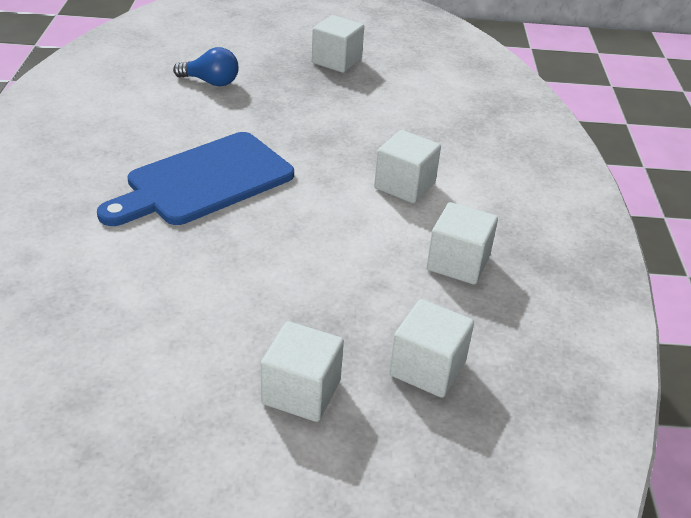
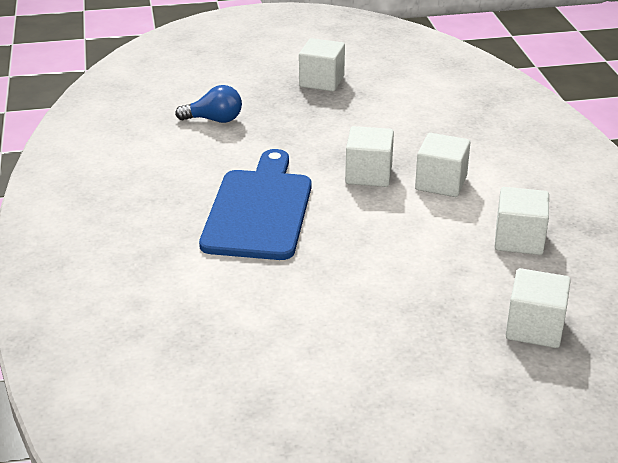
camera: 10 degrees left, 5 degrees down
blue cutting board [97,132,294,226] -> blue cutting board turned 150 degrees clockwise [199,149,312,260]
white cube [261,321,344,422] -> white cube moved to [345,126,394,187]

